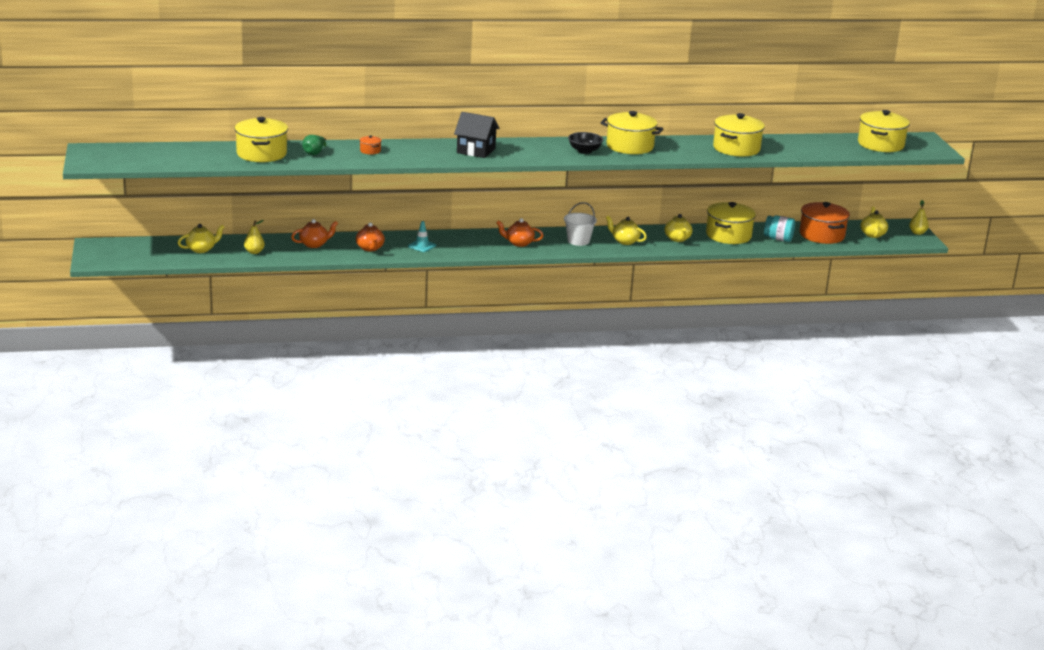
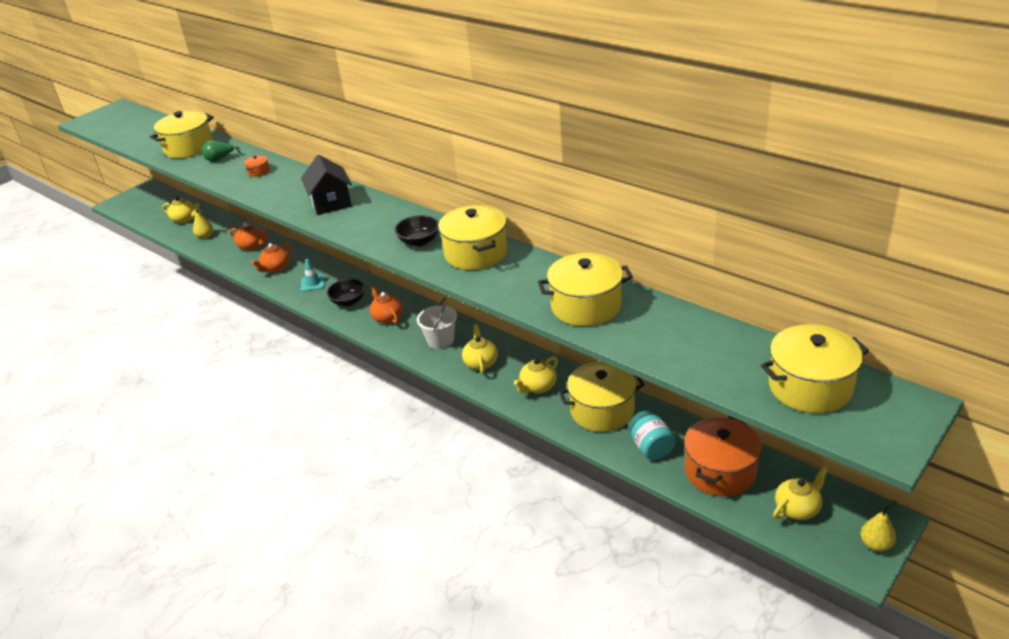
camera: 55 degrees right, 10 degrees up
none -> black bowl [327,279,365,306]

